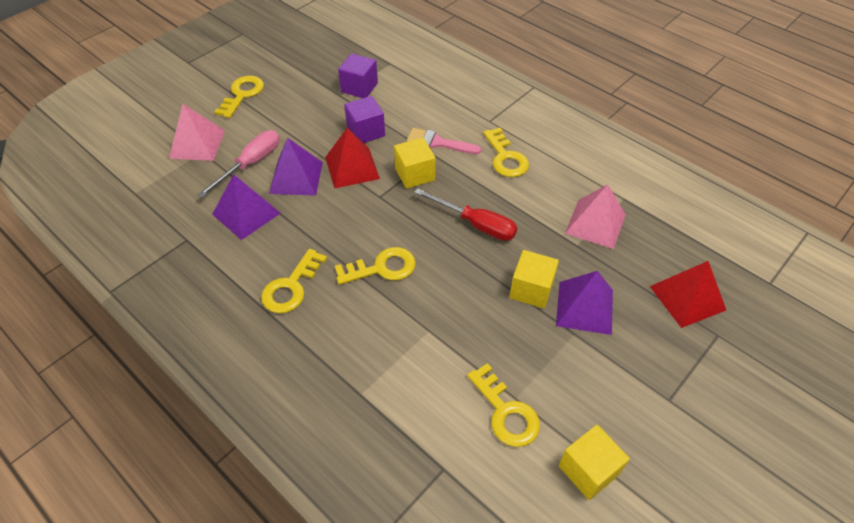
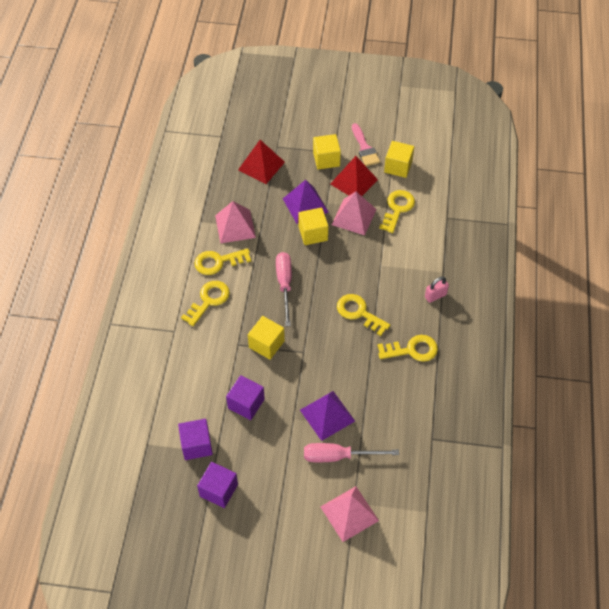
camera: 125 degrees left, 5 degrees up
purple pyramid [212,174,280,240] -> none
yellow key [214,76,264,118] -> yellow key moved to [194,248,251,275]
red pyramid [325,128,380,189] -> red pyramid moved to [330,156,378,196]
pink brush [406,128,481,154] -> pink brush moved to [352,123,380,166]
red screwdriver [414,188,518,241] -> pink screwdriver [276,252,292,326]
none -> purple cube [197,462,238,508]
none -> yellow cube [313,134,341,169]
none -> pink pyramid [331,191,377,235]
none -> pink padlock [425,277,449,303]

